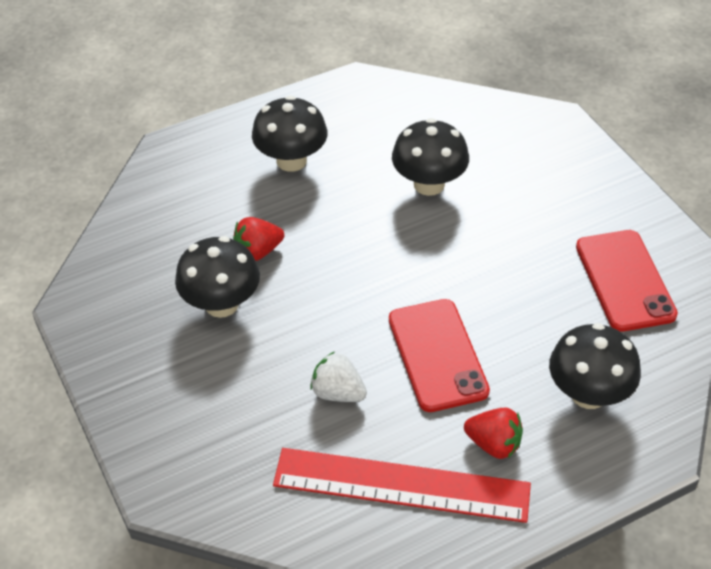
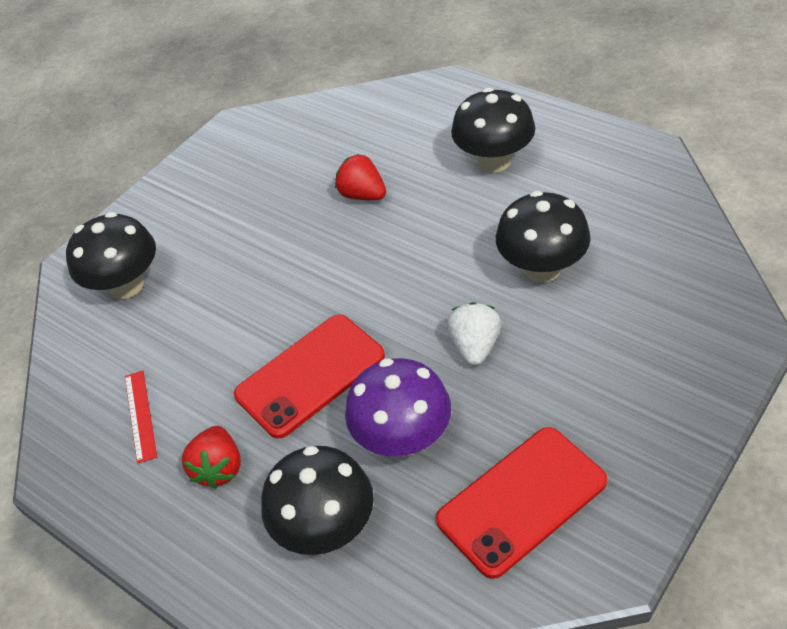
camera: 70 degrees right, 0 degrees up
black mushroom [175,236,260,318] -> black mushroom moved to [66,212,156,299]
red ruler [273,448,531,523] -> red ruler [125,371,157,464], size x0.42
white strawberry [310,352,367,402] -> white strawberry moved to [447,302,501,365]
none -> purple mushroom [345,358,451,457]

